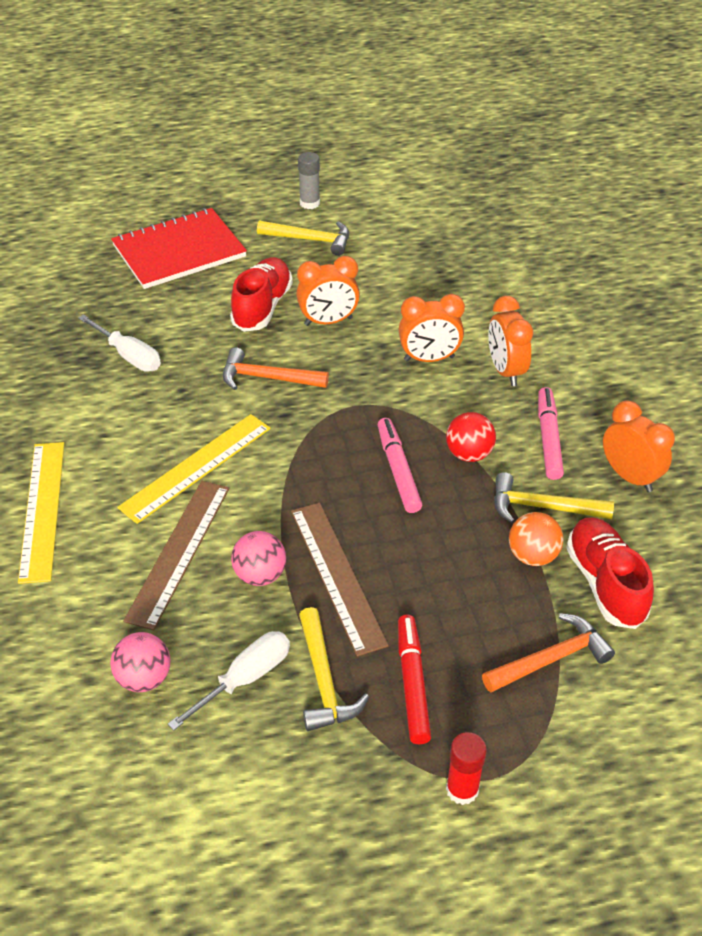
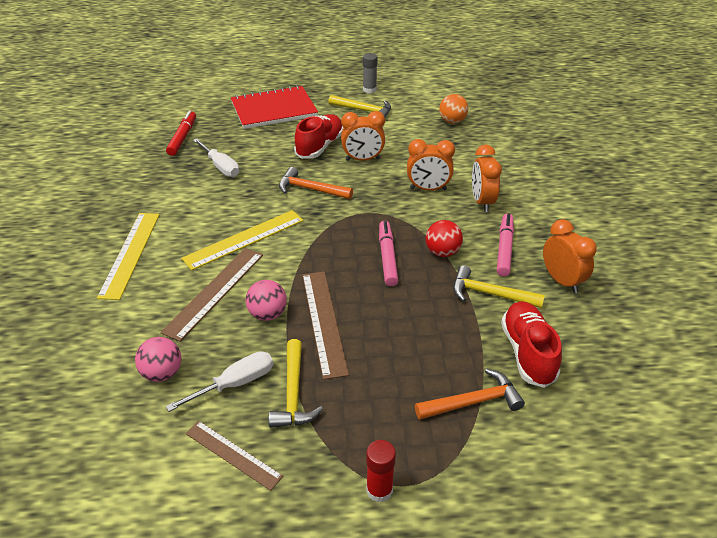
camera: 10 degrees right, 5 degrees down
red marker [398,615,431,744] -> red marker moved to [166,111,196,156]
orange ball [509,512,564,566] -> orange ball moved to [439,94,468,124]
none -> brown ruler [186,421,283,491]

